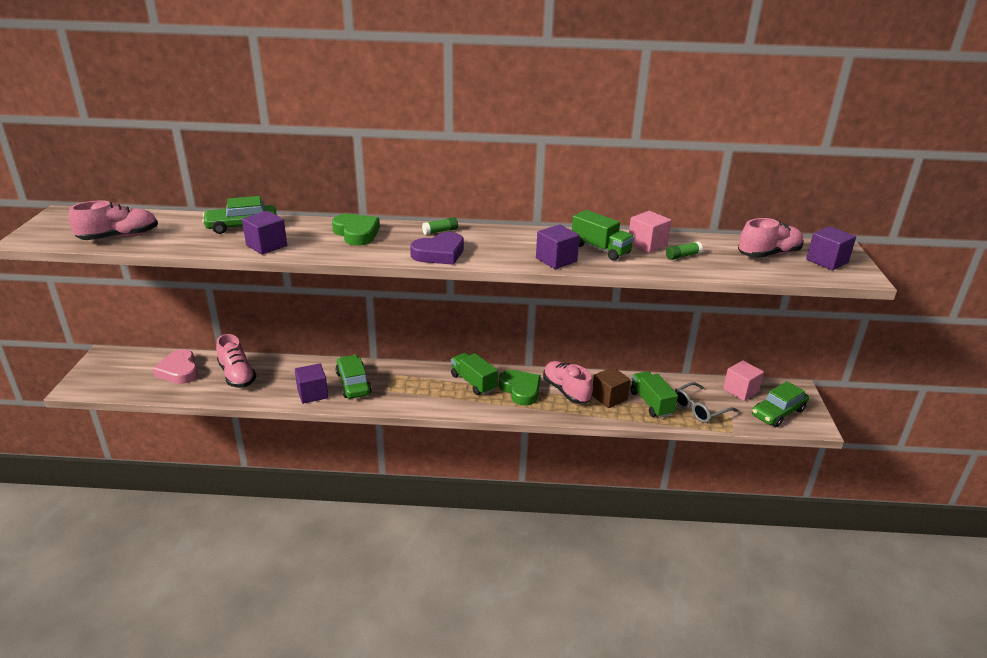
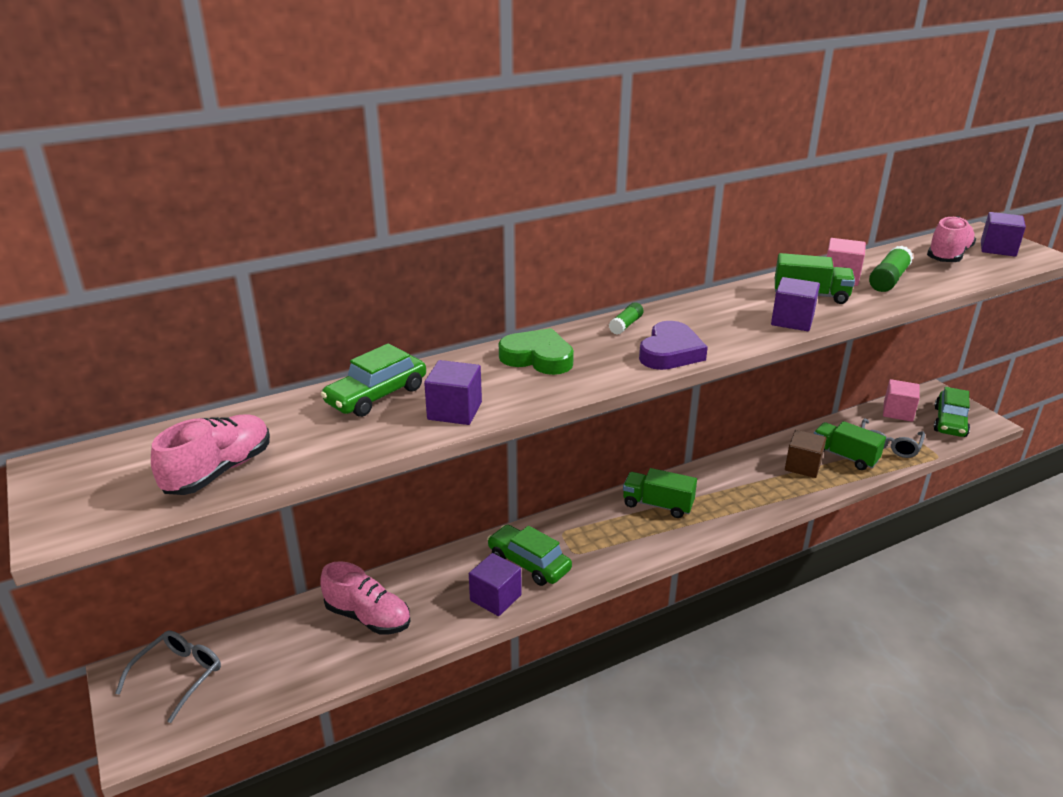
camera: 30 degrees left, 0 degrees up
pink heart [153,349,198,384] -> none
green heart [499,370,541,405] -> none
pink shoe [543,361,593,404] -> none
green glue stick [666,241,703,260] -> green glue stick [869,246,913,292], size x1.68
none -> grey glasses [115,631,221,723]

